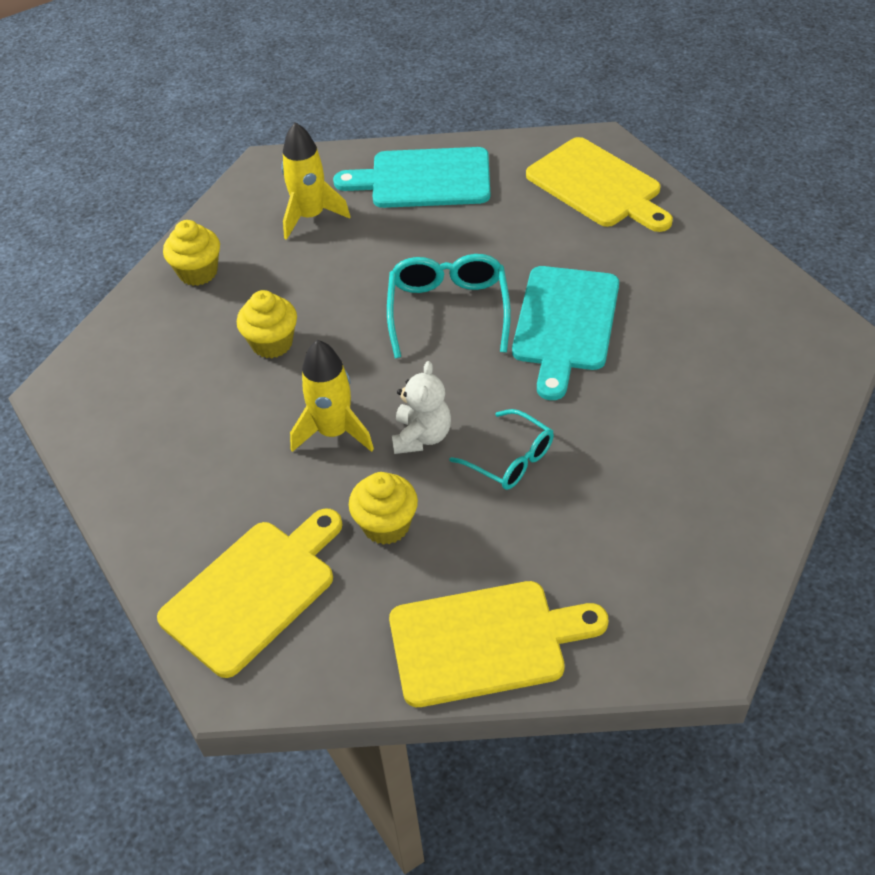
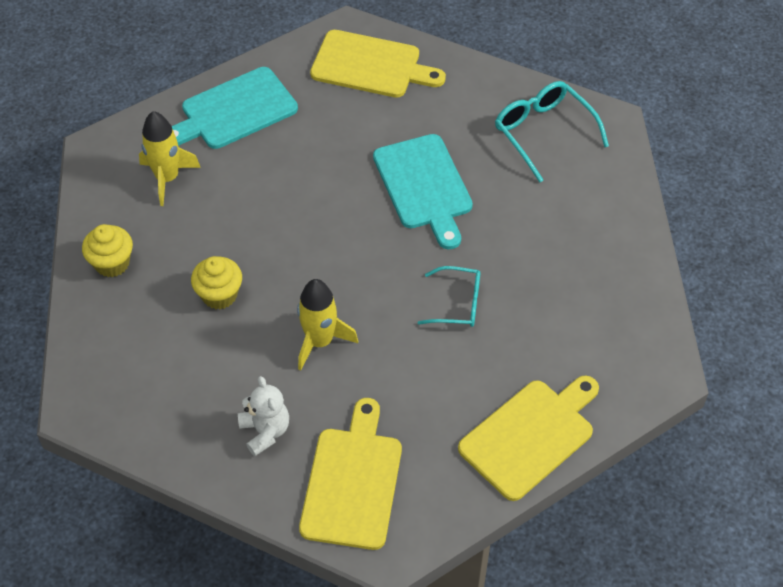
camera: 35 degrees left, 5 degrees up
yellow cupcake [349,472,418,545] -> none
turquoise glasses [387,254,511,358] -> turquoise glasses moved to [495,81,609,182]
white teddy bear [392,361,451,454] -> white teddy bear moved to [238,376,289,456]

